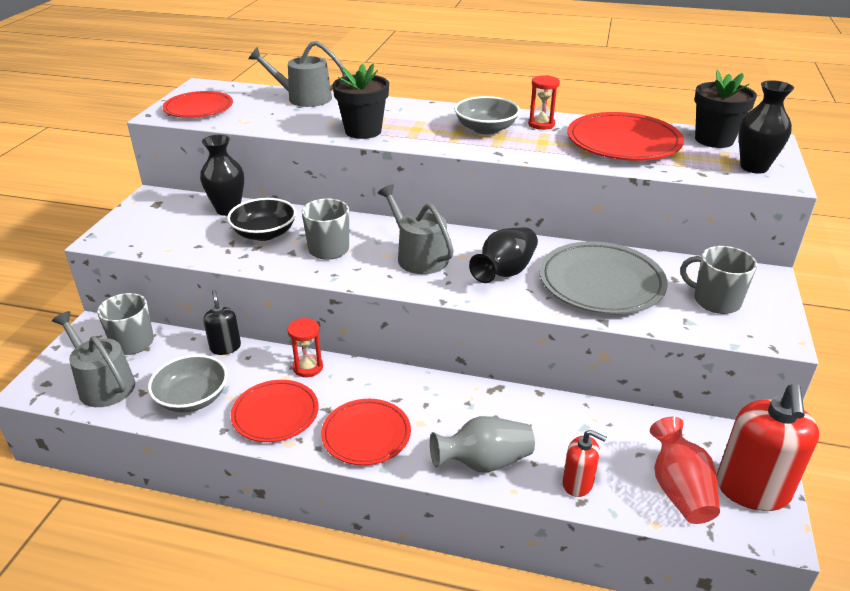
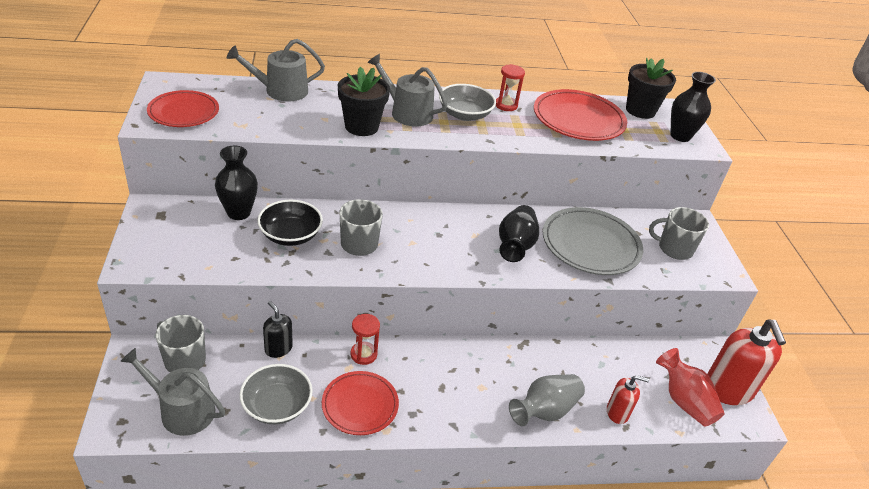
camera: 25 degrees left, 5 degrees up
red plate [321,399,411,465] -> none
grey watering can [378,184,454,274] -> grey watering can moved to [367,54,447,127]

